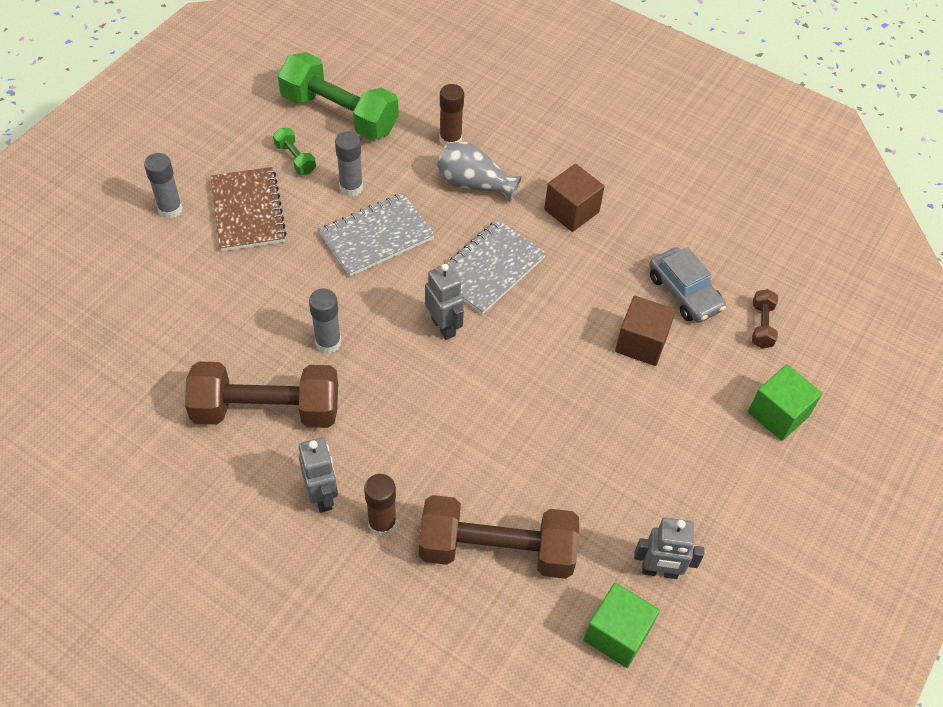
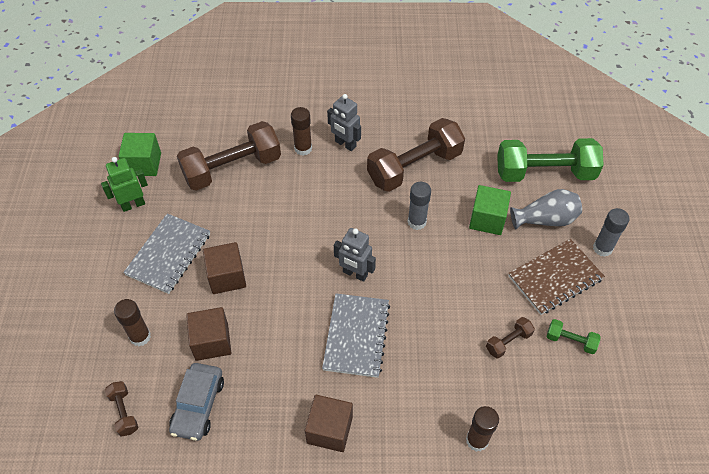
camera: 150 degrees right, 0 degrees up
brown notebook [210,167,287,251] -> brown notebook turned 75 degrees counterclockwise [508,239,605,315]
green dumbbell [278,52,399,140] -> green dumbbell moved to [497,138,604,182]
grey notebook [319,193,435,276] -> grey notebook moved to [123,213,210,294]
grey glue stick [335,131,363,196] -> brown dumbbell [486,317,535,359]
grey vase [437,142,522,202] -> grey vase moved to [510,189,582,229]
grey robot [634,518,704,579] -> green robot [101,157,148,212]
grey car [649,247,726,323] -> grey car turned 105 degrees counterclockwise [169,363,224,441]
green cube [748,365,822,441] -> green cube moved to [469,185,511,235]
none -> brown glue stick [114,299,151,346]
none -> brown cube [203,242,246,294]

